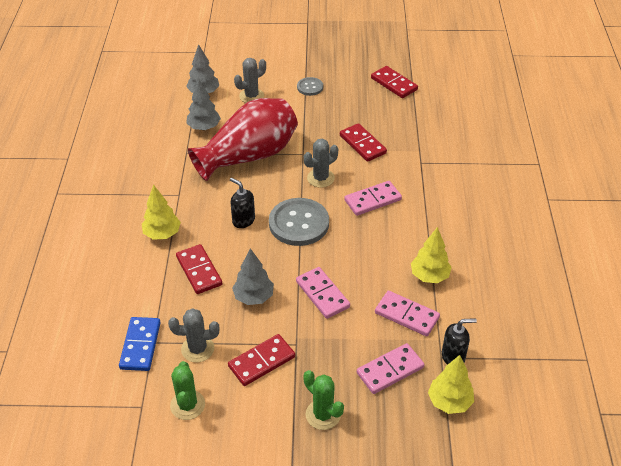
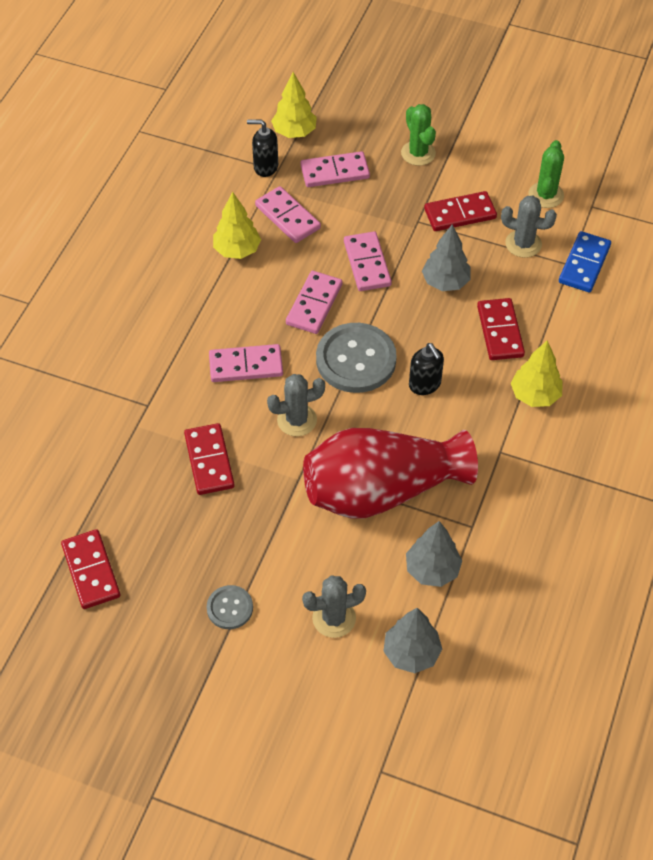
camera: 160 degrees left, 10 degrees up
none -> pink domino [286,271,343,334]

